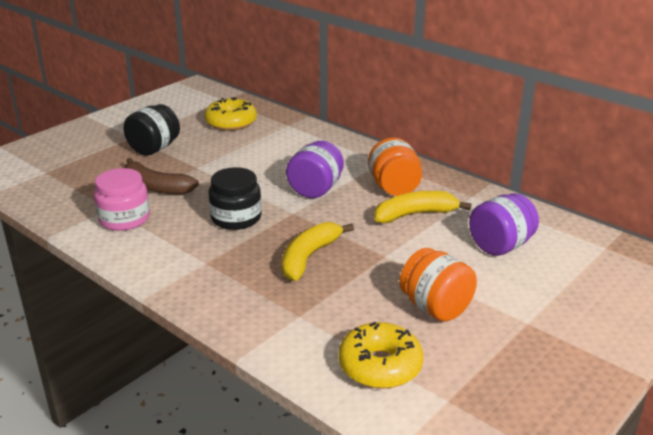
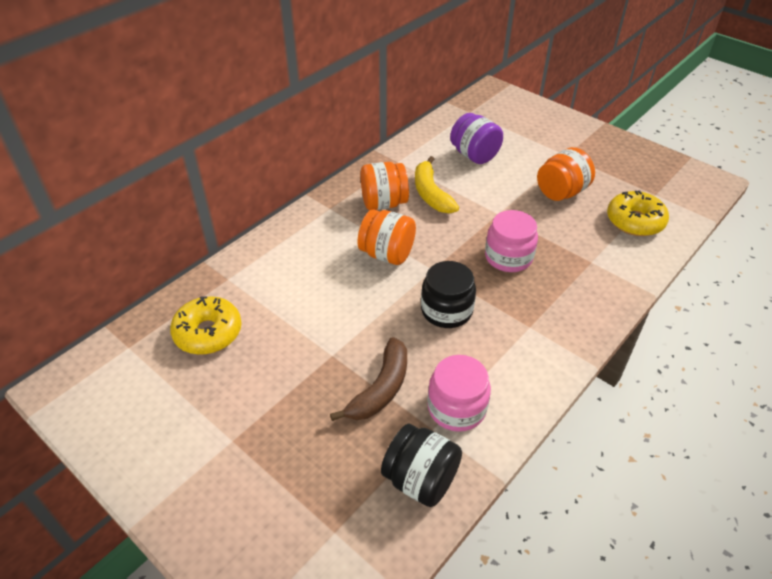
camera: 90 degrees left, 15 degrees up
black jar [124,104,180,156] -> black jar moved to [381,424,462,507]
yellow banana [282,222,354,281] -> pink jar [485,210,538,272]
purple jar [286,141,344,198] -> orange jar [357,209,416,265]

